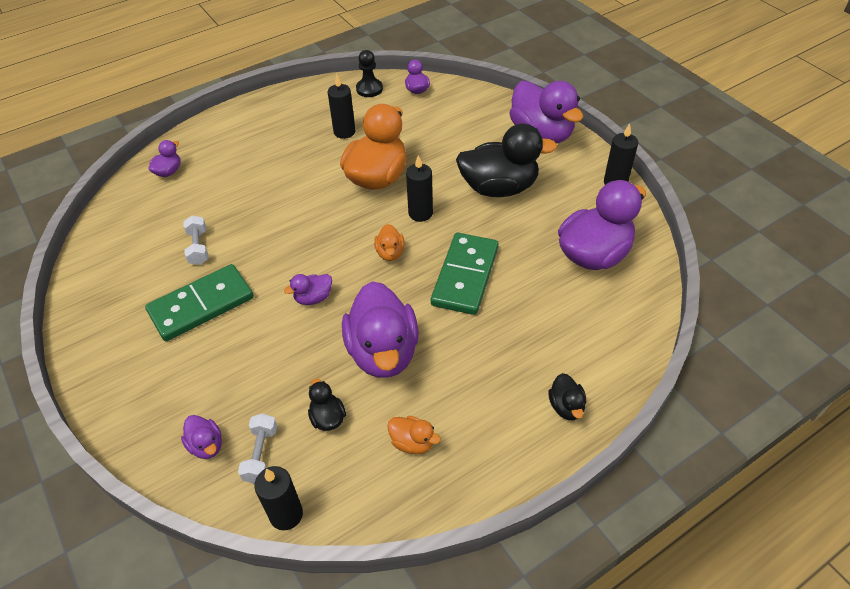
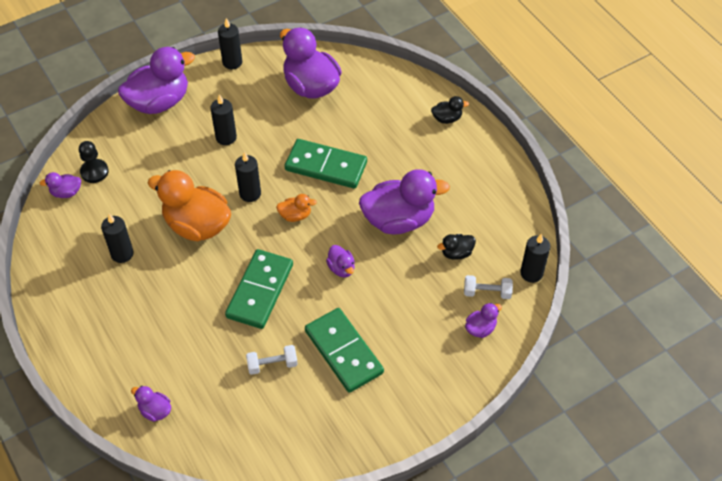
camera: 90 degrees left, 5 degrees up
black pawn [356,50,383,97] -> black pawn moved to [79,141,109,183]
orange duck [387,416,441,454] -> none
black duck [456,123,558,197] -> black candle [210,94,237,145]
none -> green domino [225,249,293,329]

